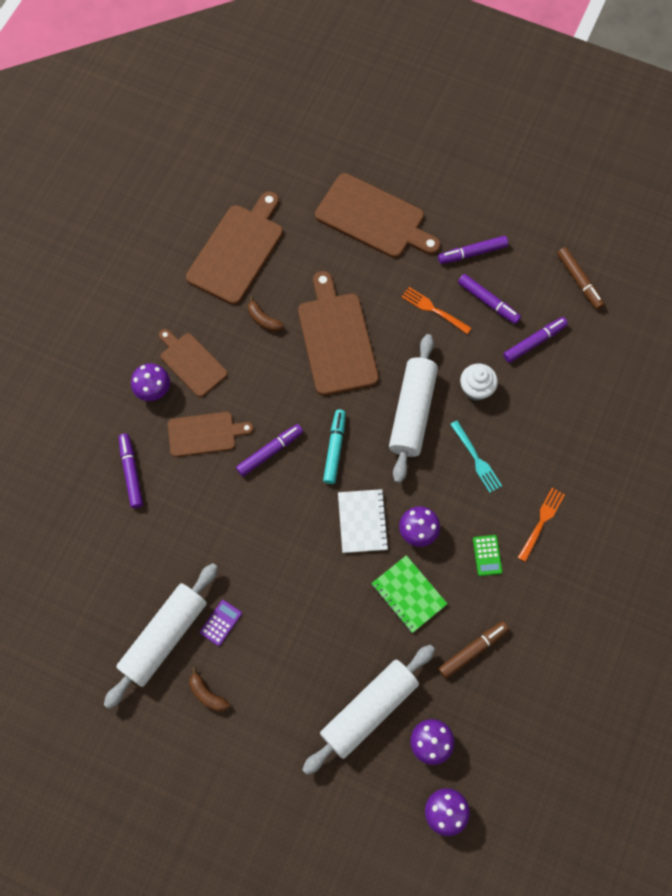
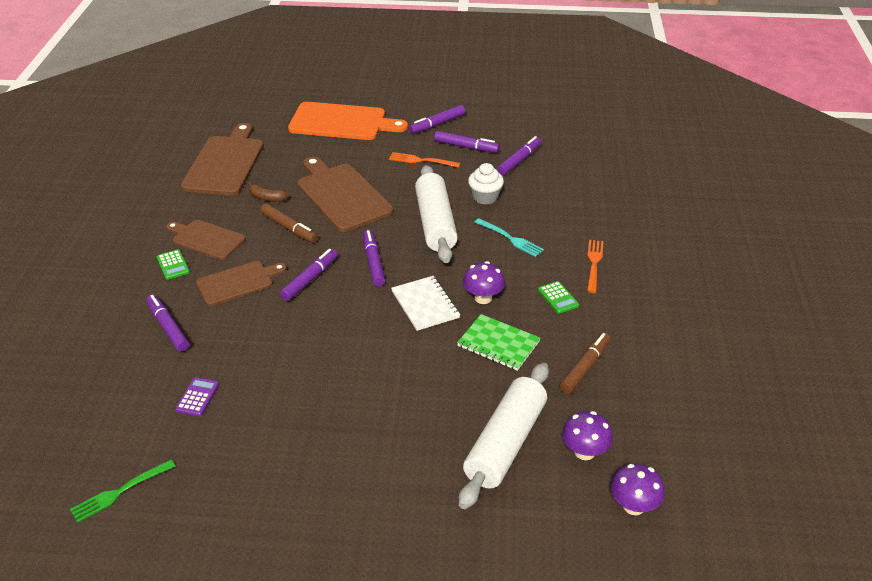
camera: 20 degrees left, 30 degrees down
white rolling pin [104,563,218,709] -> none
purple mushroom [131,363,170,401] -> green calculator [157,249,190,280]
brown banana [189,667,230,712] -> none
purple calculator [200,600,242,646] -> purple calculator moved to [175,377,219,416]
brown cutting board [315,173,441,258] -> orange cutting board [288,102,408,140]
turquoise marker [323,410,346,484] -> purple marker [363,230,386,286]
brown marker [557,247,605,310] -> brown marker moved to [260,204,318,243]
none -> green fork [70,459,176,523]

